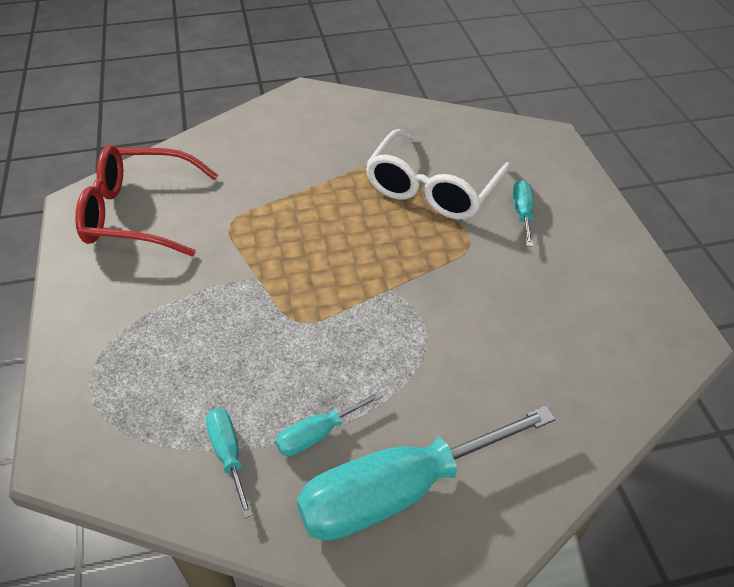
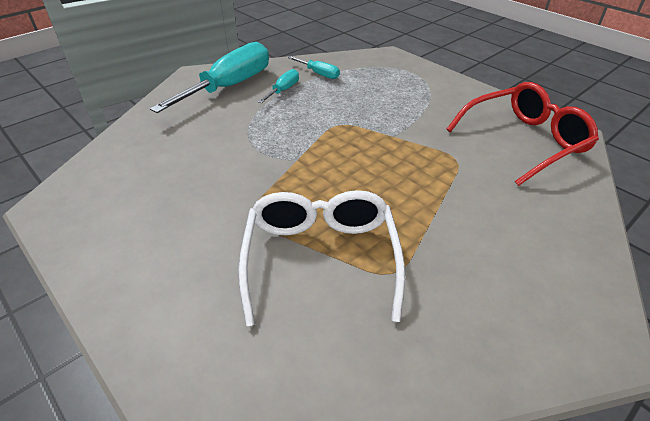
camera: 150 degrees right, 5 degrees down
turquoise screwdriver [513,180,533,247] -> none

